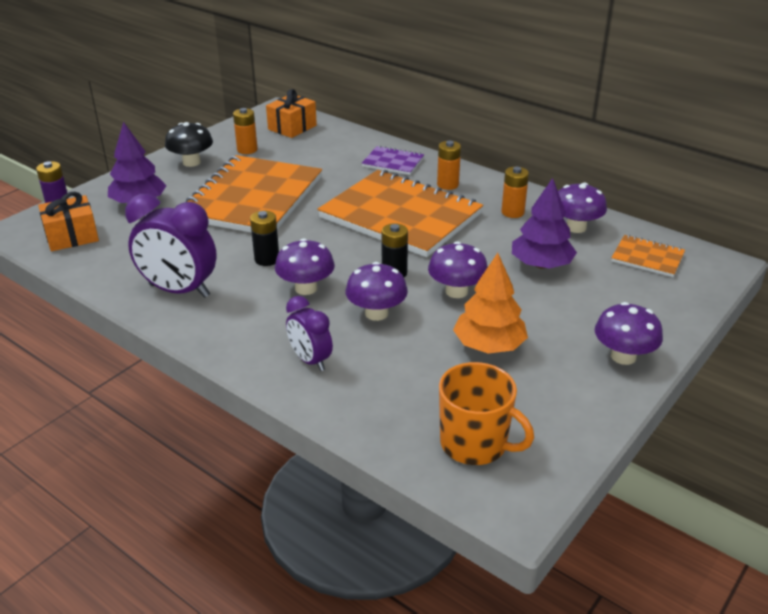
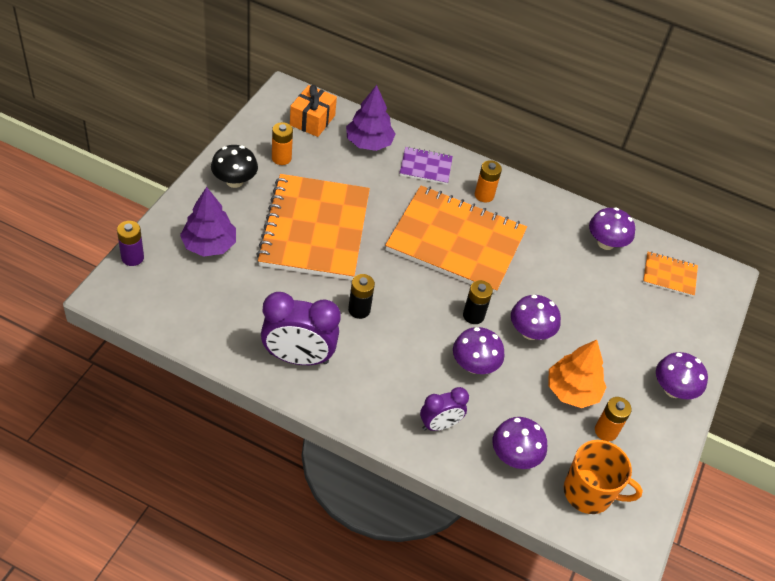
camera: 20 degrees left, 15 degrees up
orange gift [38,192,99,251] -> none
purple mushroom [275,238,335,295] -> purple mushroom moved to [493,417,547,469]
purple clock [286,296,333,371] -> purple clock turned 60 degrees counterclockwise [420,387,469,431]
orange battery [501,167,529,218] -> orange battery moved to [595,397,632,441]
purple tree [512,178,577,269] -> purple tree moved to [346,85,395,151]

